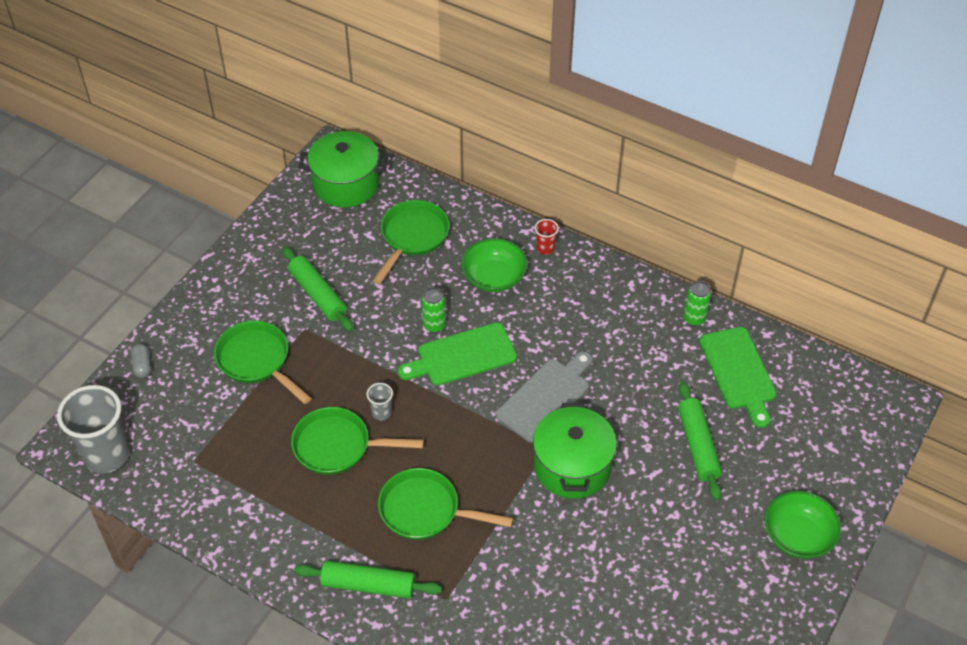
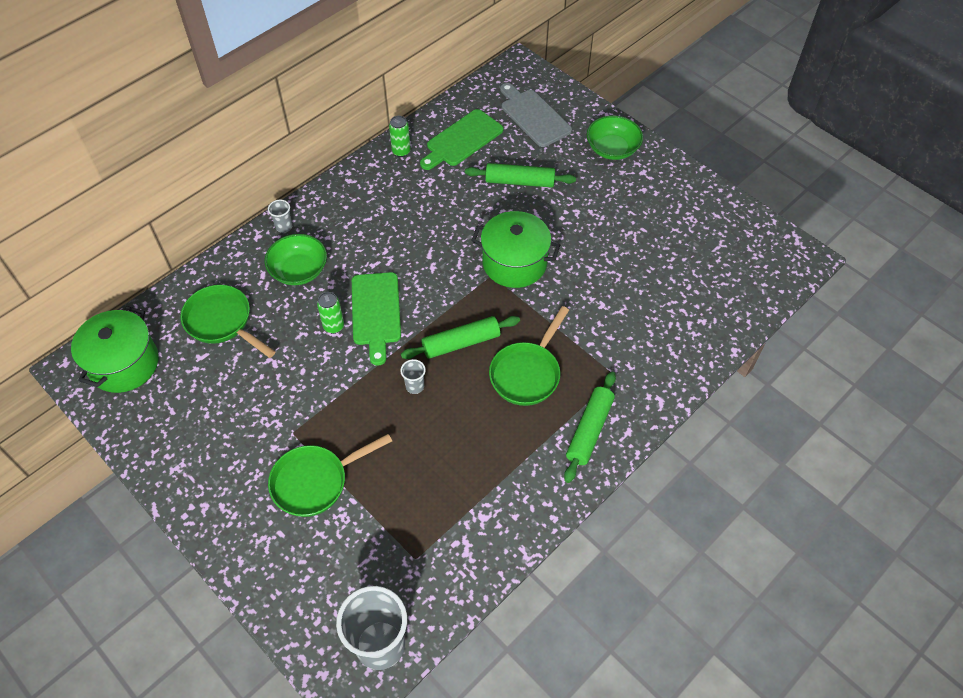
camera: 75 degrees left, 5 degrees up
grey capsule [130,344,151,378] -> none
green rolling pin [282,247,354,331] -> green rolling pin moved to [401,316,520,359]
green pan [291,407,424,475] -> none
grey cutting board [496,352,592,443] -> grey cutting board moved to [500,83,572,147]
red cup [535,219,559,255] -> grey cup [268,200,292,233]
green cutting board [699,327,776,428] -> green cutting board turned 135 degrees clockwise [420,109,503,170]

